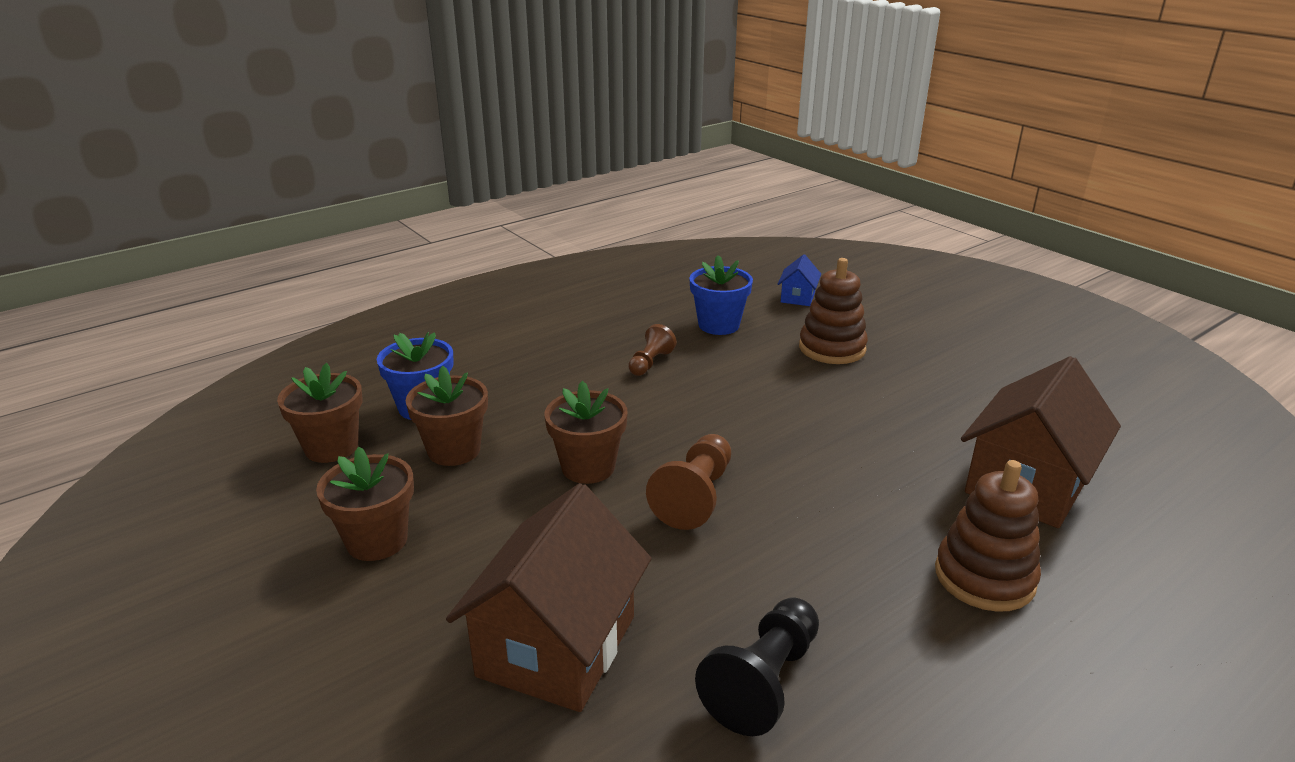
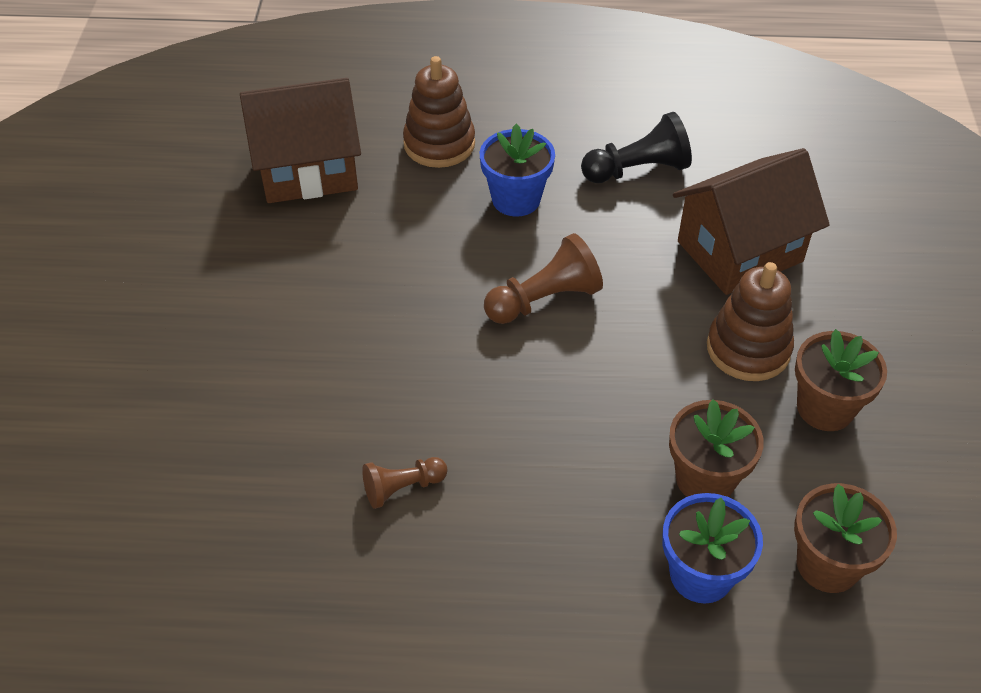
camera: 140 degrees left, 20 degrees up
brown flower pot [544,381,628,484] -> none
blue flower pot [689,255,753,335] -> blue flower pot moved to [480,124,555,216]
blue house [778,254,821,306] -> none
brown stacking toy [799,258,868,364] -> brown stacking toy moved to [707,262,794,381]

